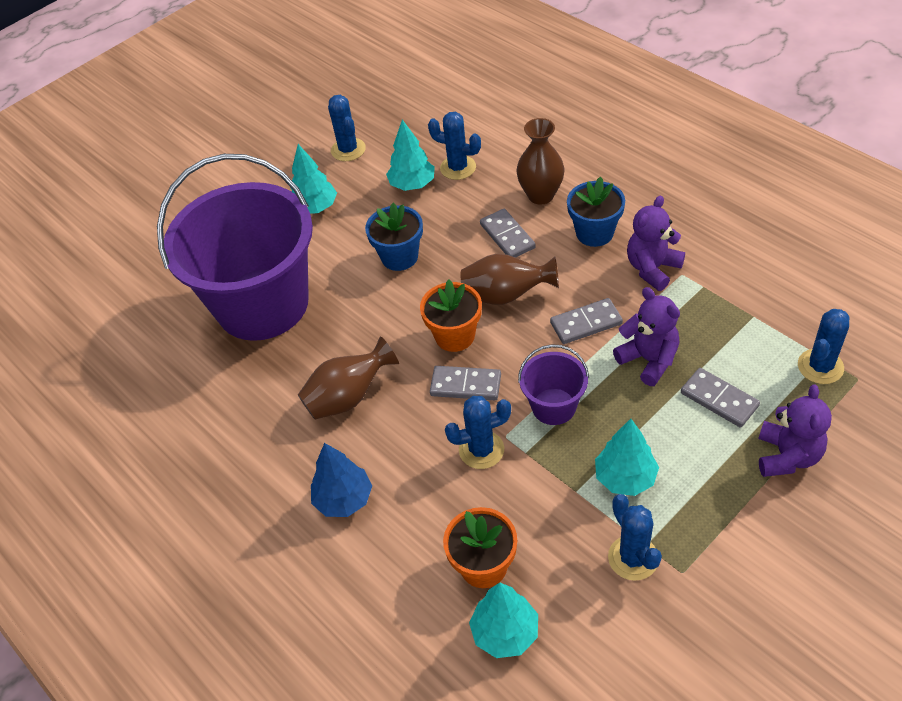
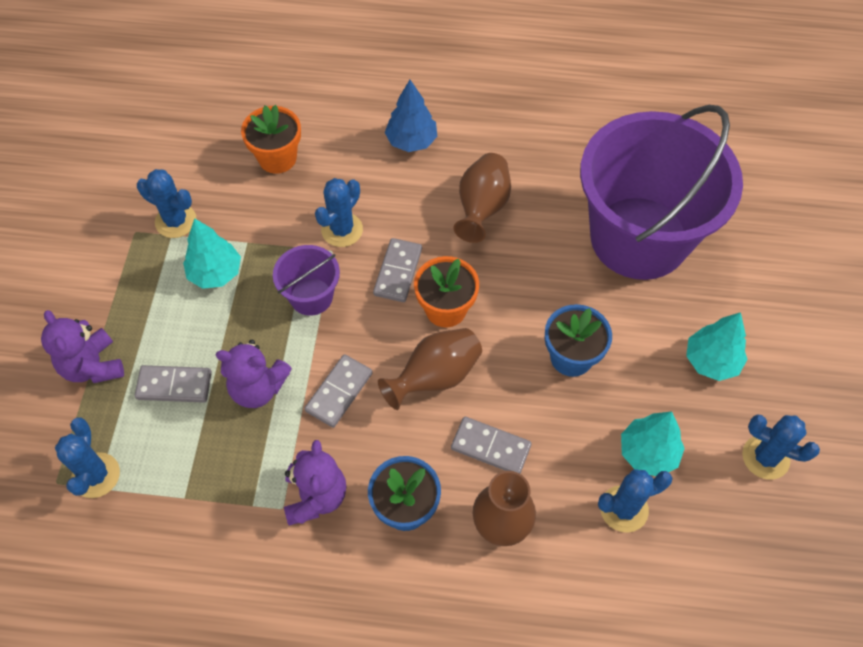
camera: 135 degrees right, 10 degrees up
grey domino [430,366,501,400] -> grey domino turned 45 degrees counterclockwise [373,238,422,302]
turquoise tree [469,582,538,658] -> none

